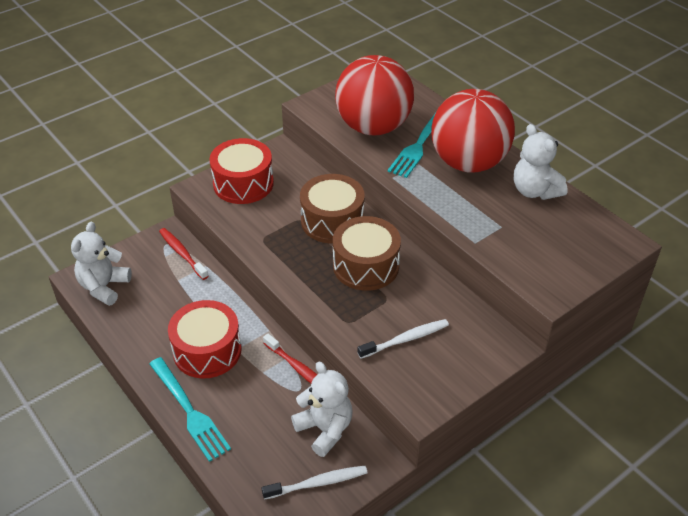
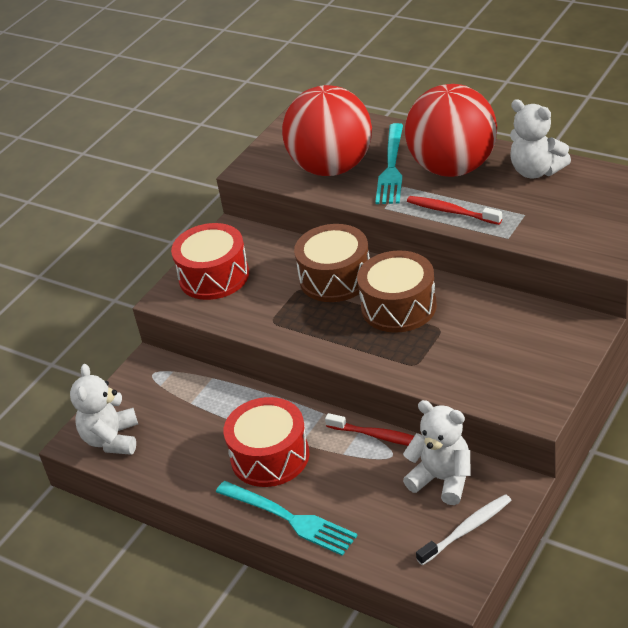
camera: 15 degrees left, 5 degrees down
red toothbrush [159,228,208,280] -> red toothbrush moved to [407,196,502,225]
white toothbrush [357,319,449,359] -> none

